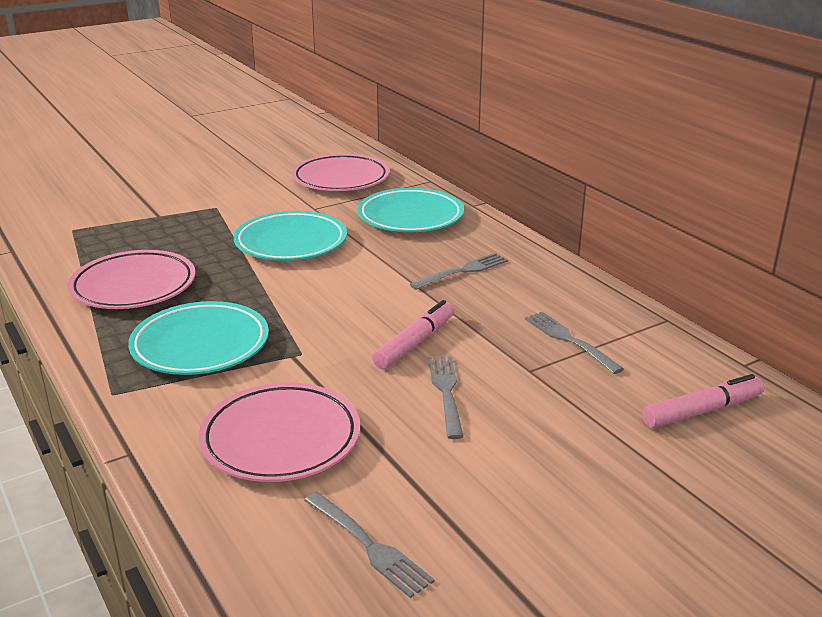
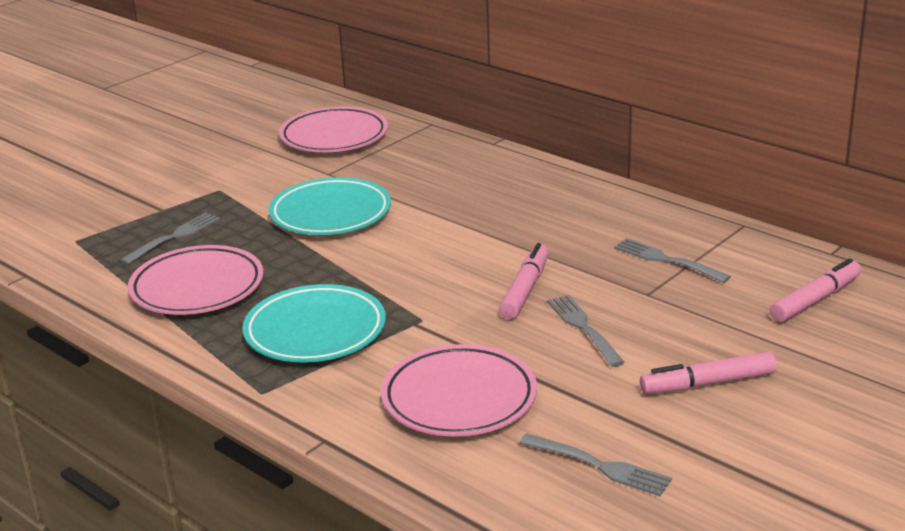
camera: 15 degrees left, 0 degrees up
turquoise plate [357,188,464,232] -> none
grey fork [410,253,508,290] -> grey fork moved to [120,213,220,265]
none -> pink marker [640,352,777,394]

